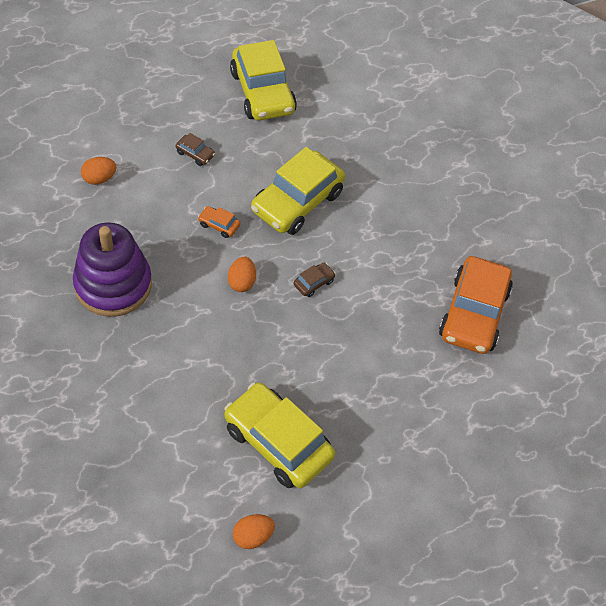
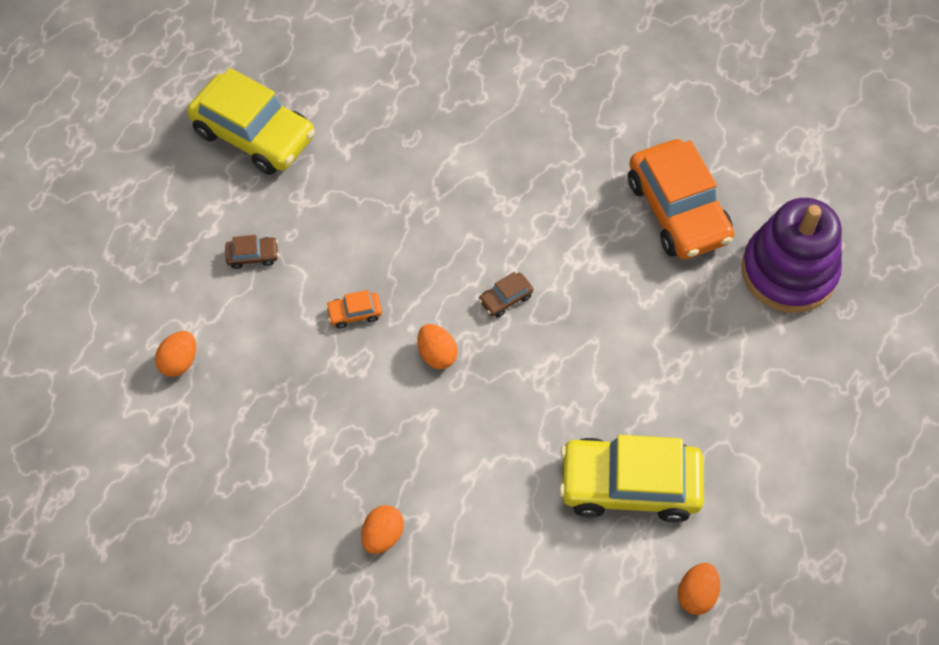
camera: 35 degrees left, 5 degrees up
purple stacking toy [73,222,152,317] -> purple stacking toy moved to [741,198,842,313]
yellow car [251,147,345,235] -> none
brown car [293,263,336,297] -> brown car turned 135 degrees counterclockwise [479,272,533,318]
none -> orange egg [361,505,404,554]

